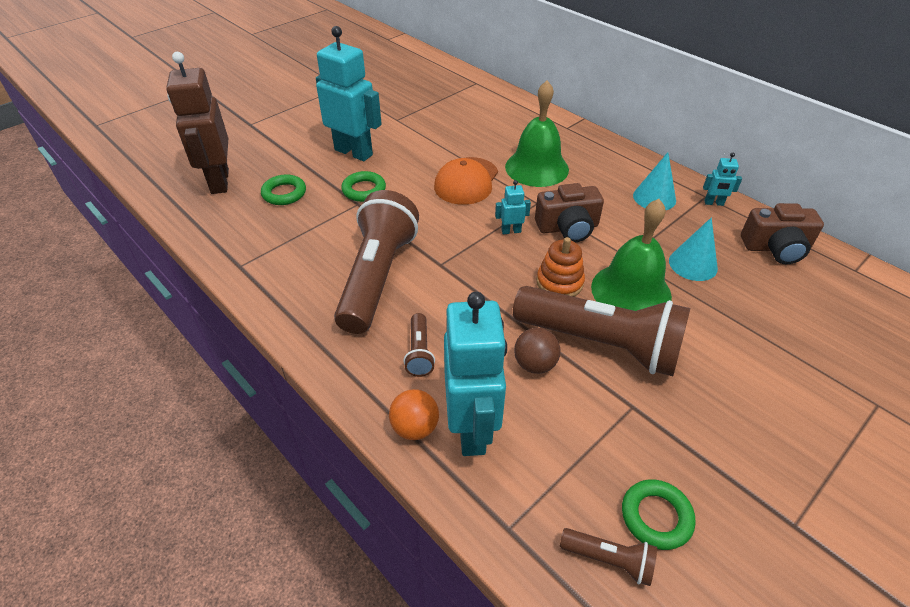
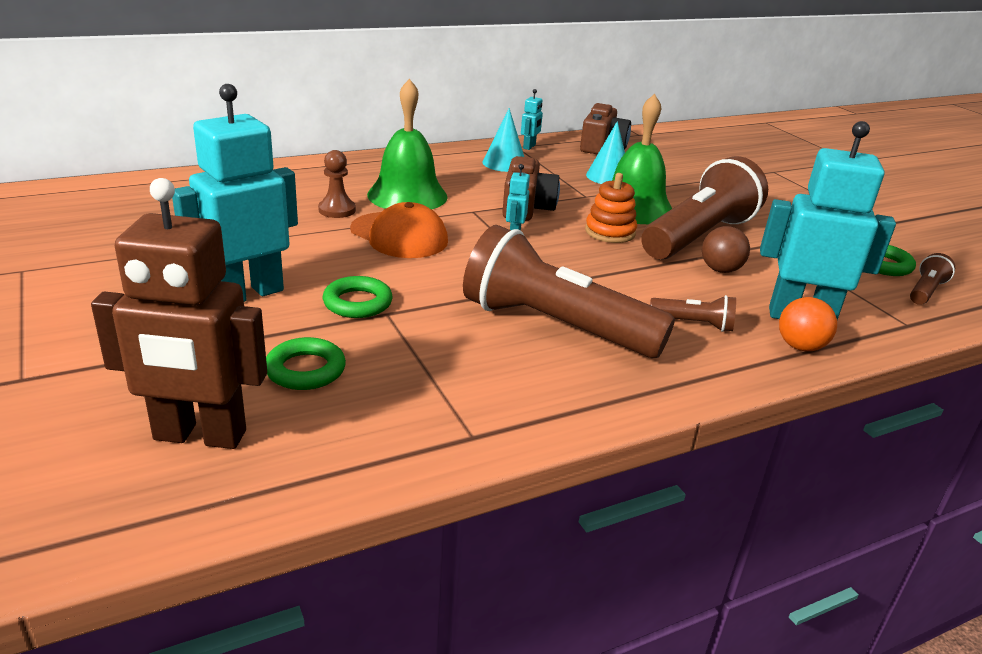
camera: 75 degrees left, 15 degrees down
none -> brown pawn [318,150,356,218]

